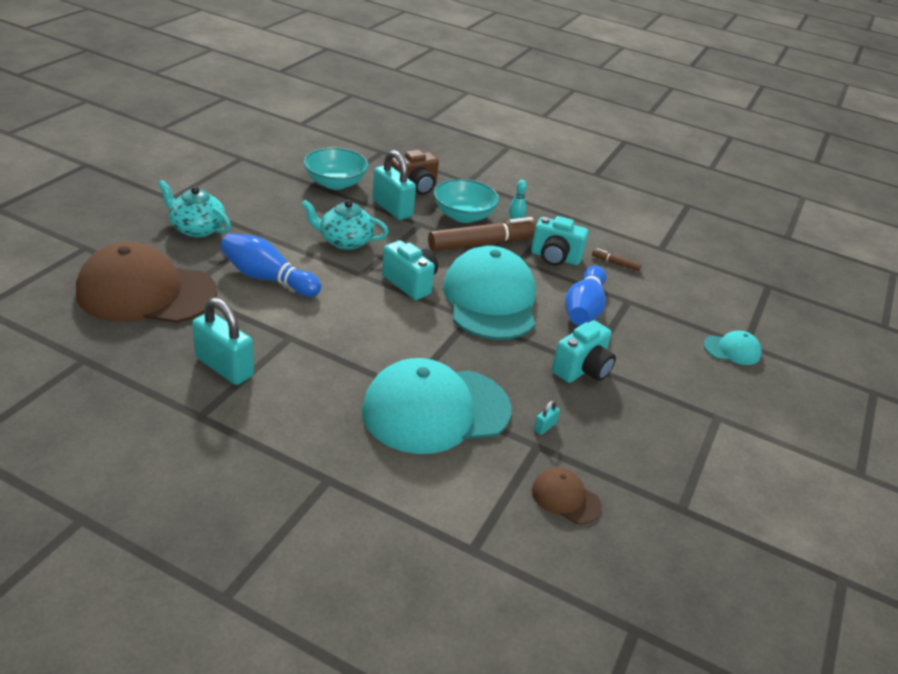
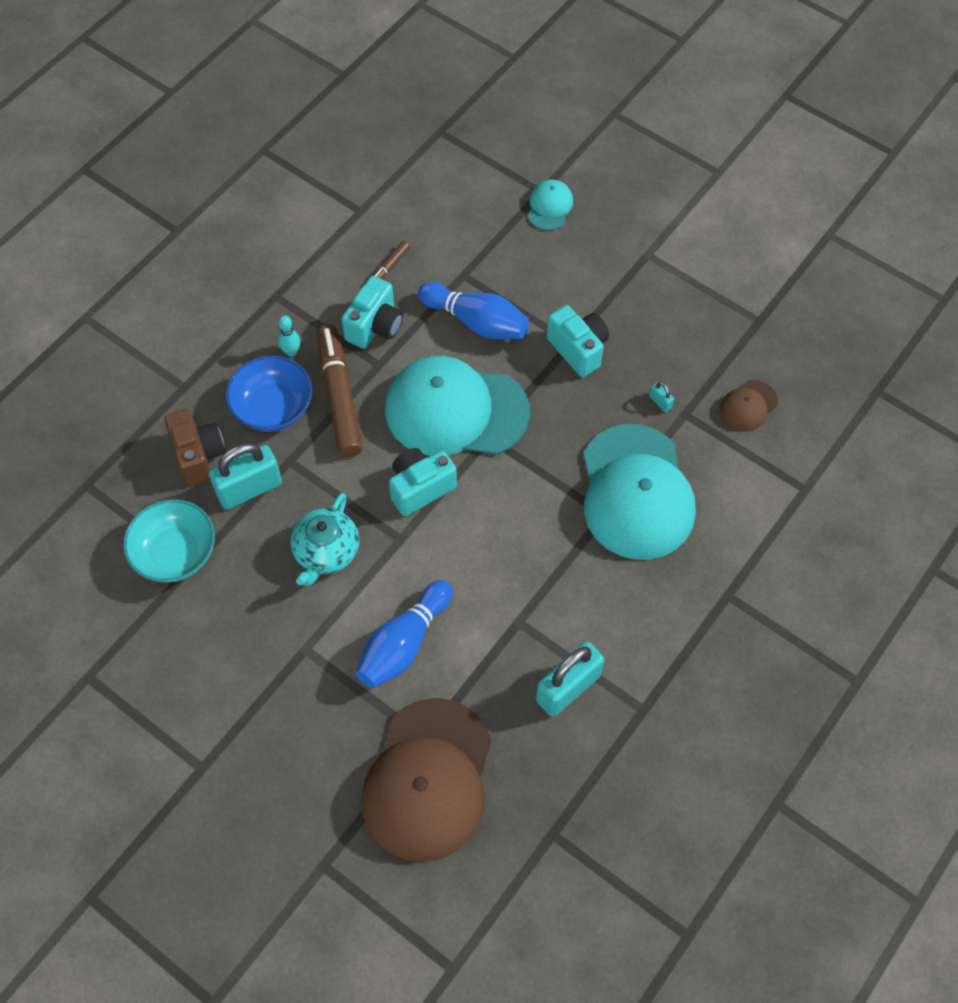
camera: 75 degrees left, 25 degrees up
turquoise teapot [158,180,231,238] -> none
turquoise bowl [434,179,499,223] -> blue bowl [226,355,312,432]

